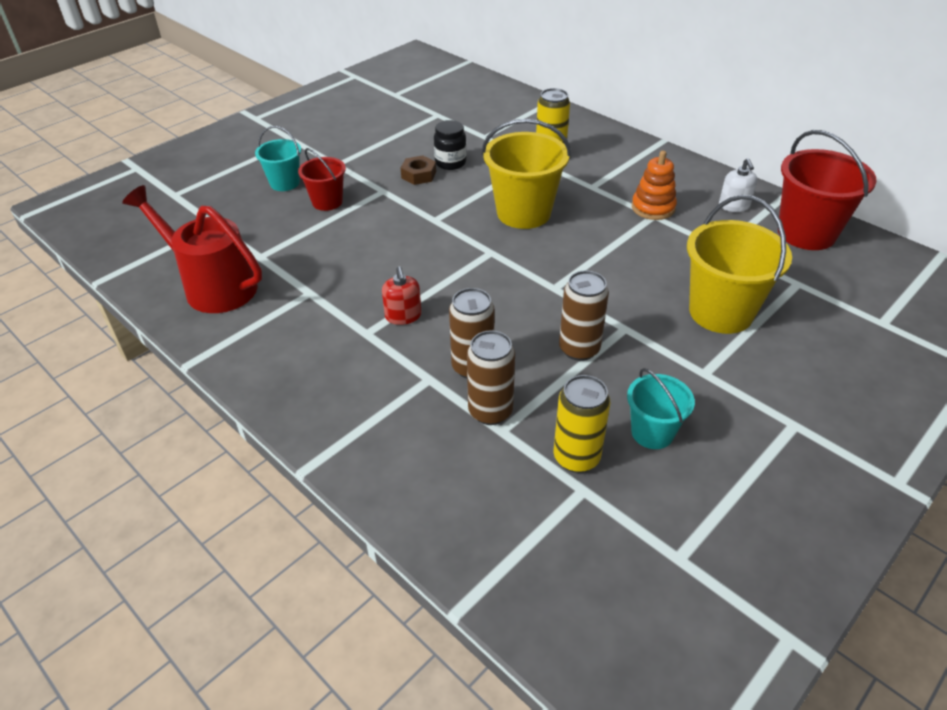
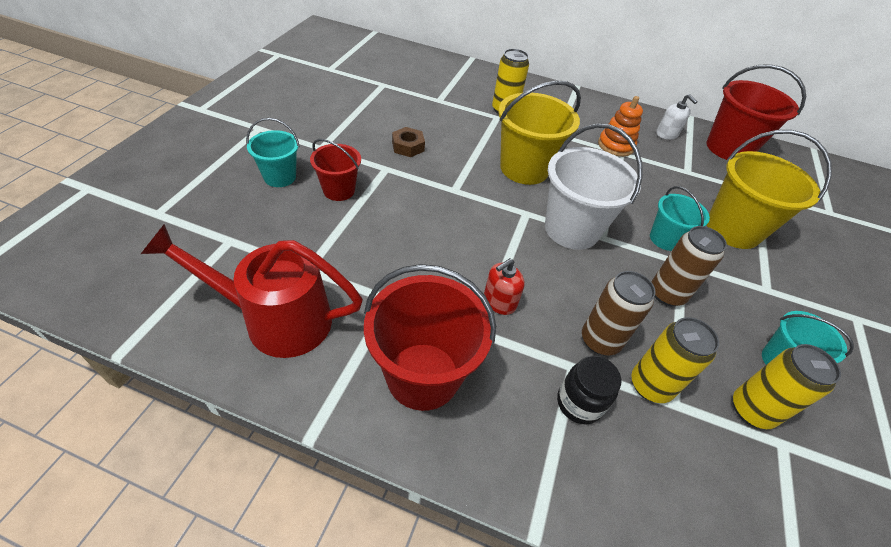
camera: 30 degrees left, 5 degrees up
red soap dispenser [382,267,422,325] -> red soap dispenser turned 90 degrees clockwise [484,258,525,315]
black jar [434,120,467,170] -> black jar moved to [557,356,621,424]
brown can [467,330,515,425] -> yellow can [631,317,719,403]
none -> red bucket [364,264,496,411]
none -> white bucket [545,124,643,250]
none -> turquoise bucket [650,186,710,251]

